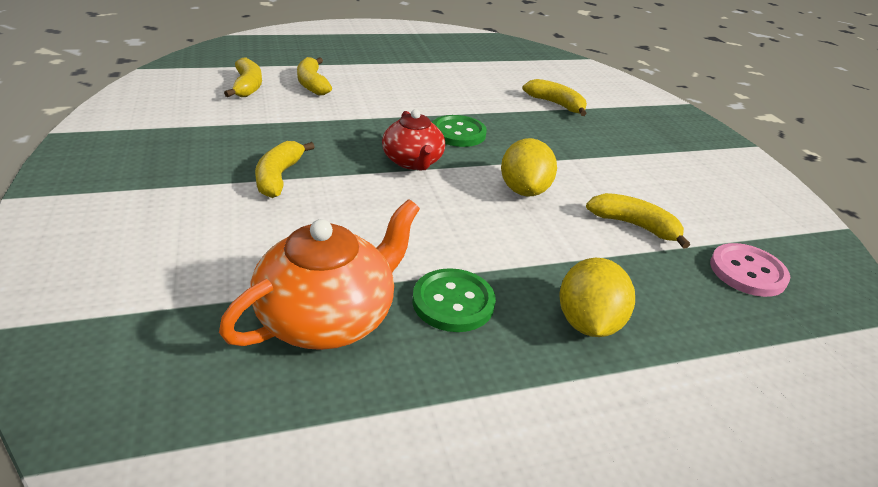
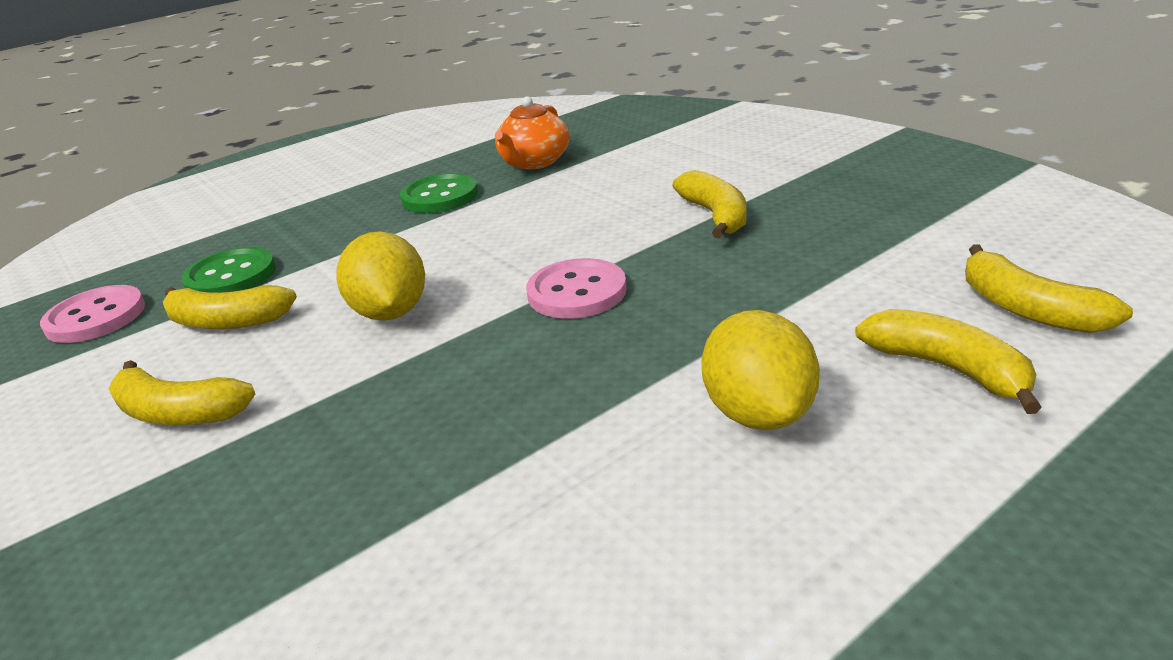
camera: 165 degrees right, 5 degrees down
orange teapot [219,199,420,350] -> orange teapot [495,96,570,169], size x0.66
red teapot [382,109,445,170] -> pink button [526,258,627,319]
green button [432,115,487,147] -> green button moved to [181,247,276,293]
yellow banana [522,79,587,116] -> yellow banana moved to [109,360,255,425]
yellow lemon [559,258,635,337] -> yellow lemon moved to [702,310,820,430]

